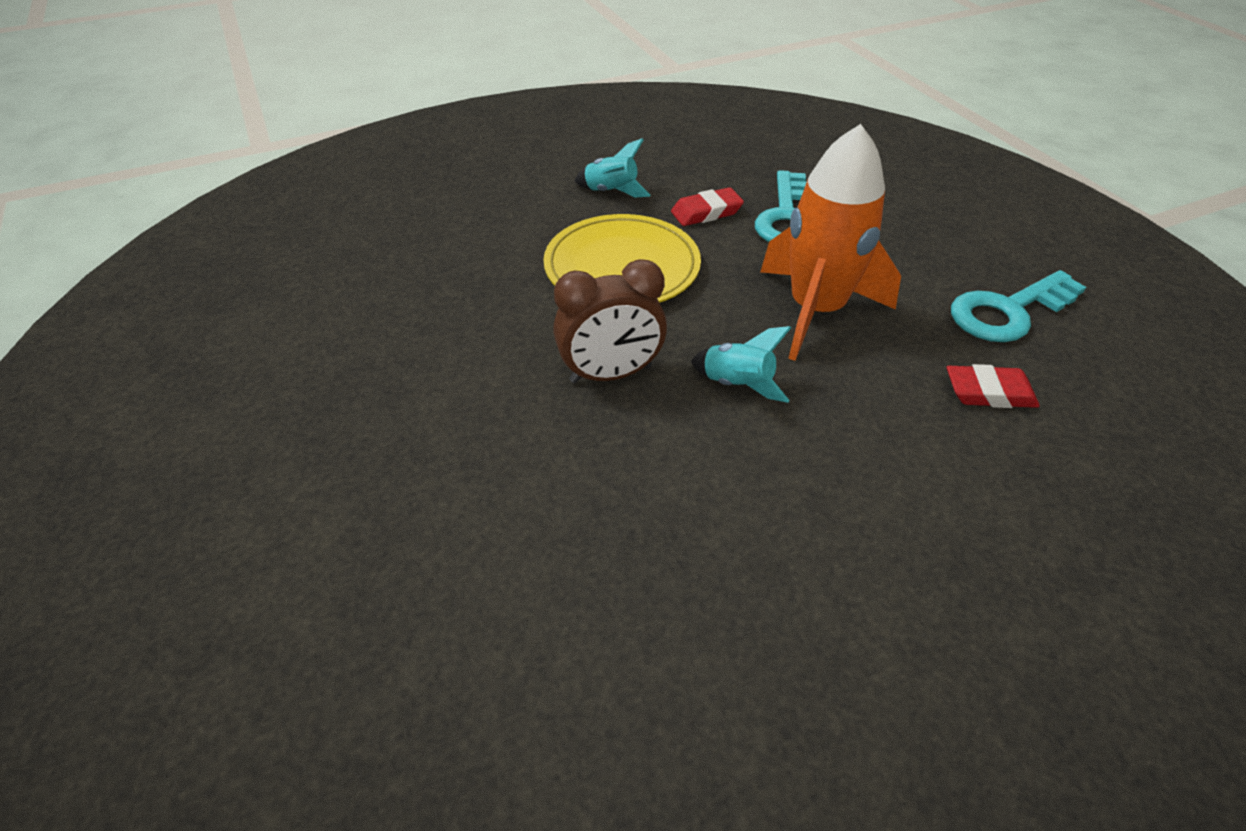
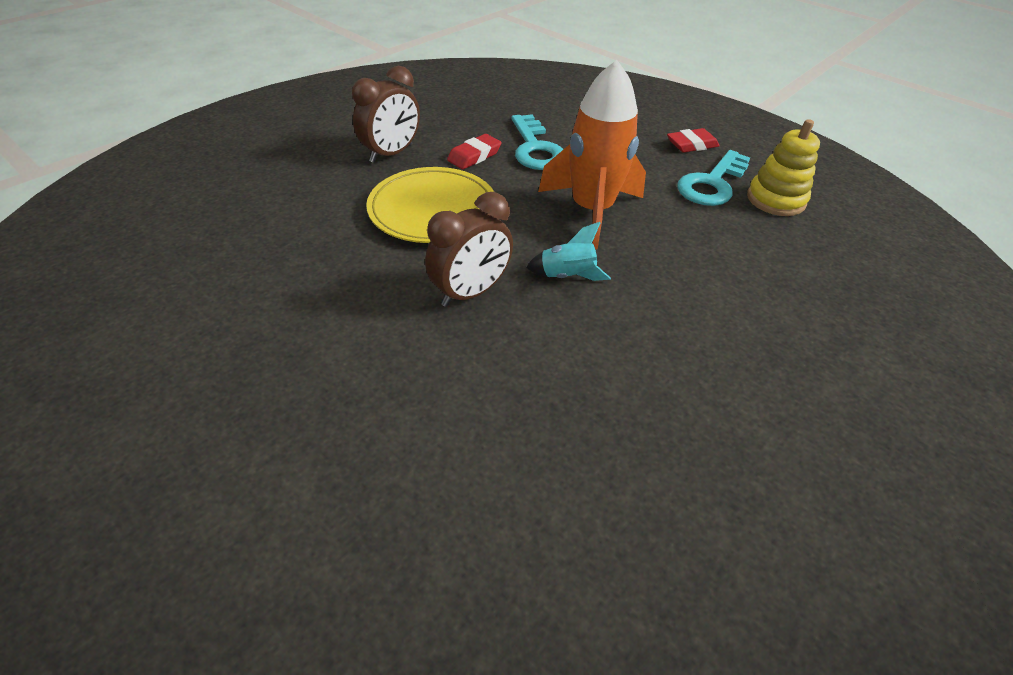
camera: 25 degrees left, 0 degrees up
turquoise rocket [575,138,651,197] -> brown clock [352,66,420,163]
red eraser [947,364,1039,408] -> red eraser moved to [667,128,720,152]
none -> yellow stacking toy [747,119,820,216]

